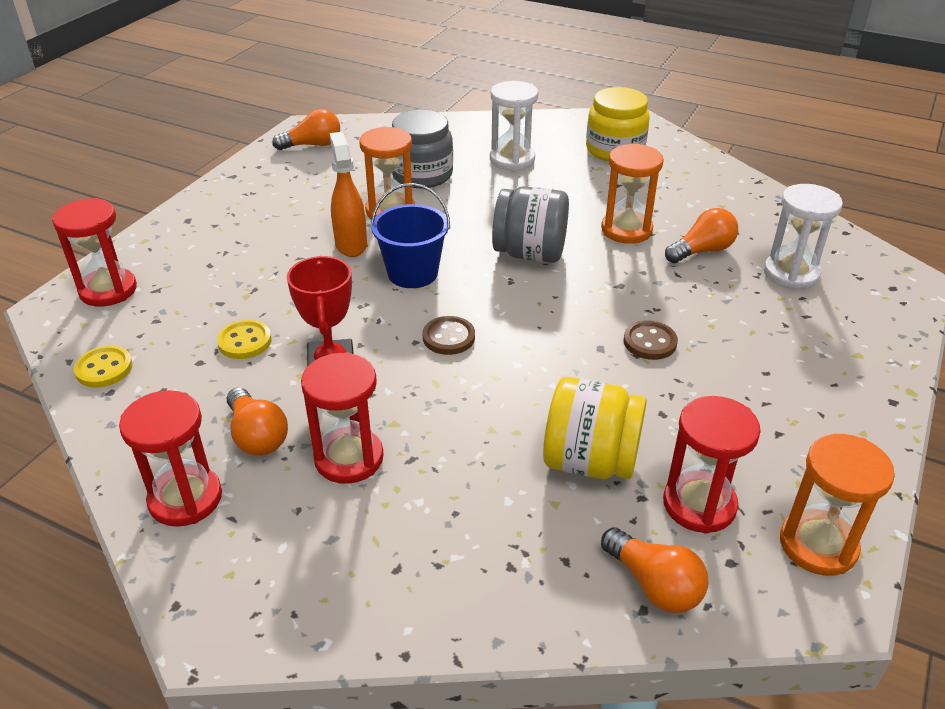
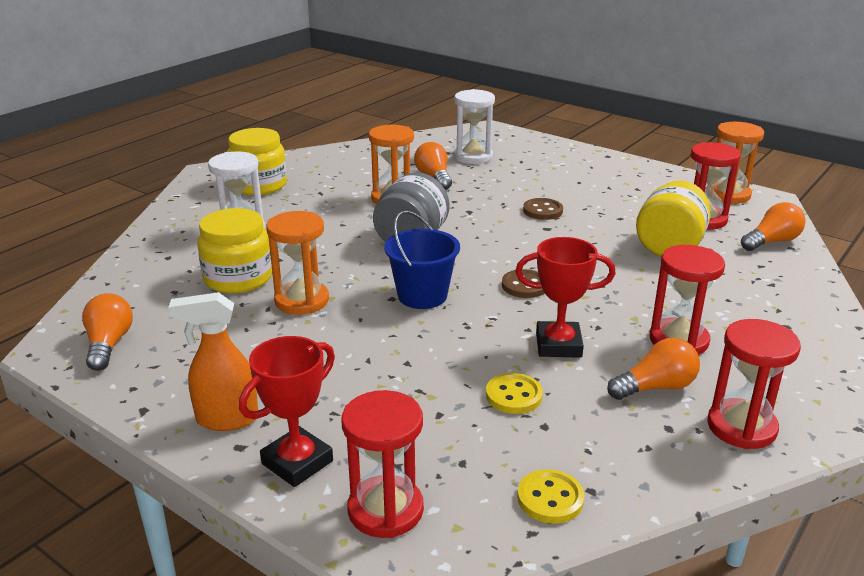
camera: 80 degrees left, 10 degrees down
orange spray bottle [330,132,367,257] -> orange spray bottle moved to [168,292,258,431]
grey jar [392,110,453,188] -> yellow jar [198,208,272,293]
none -> red trophy [239,336,335,487]

